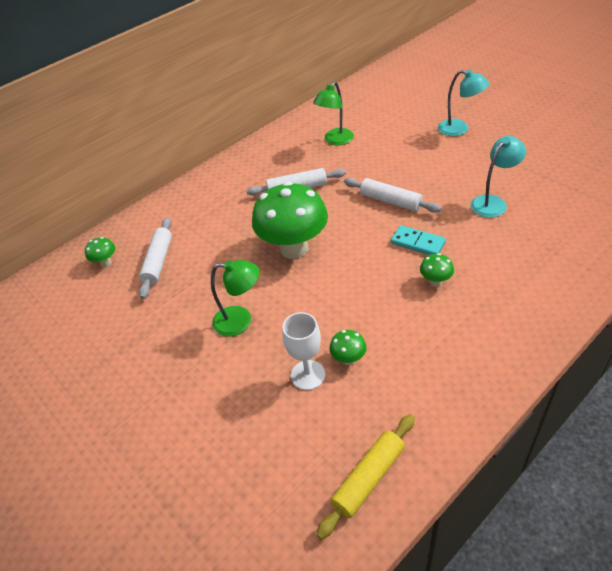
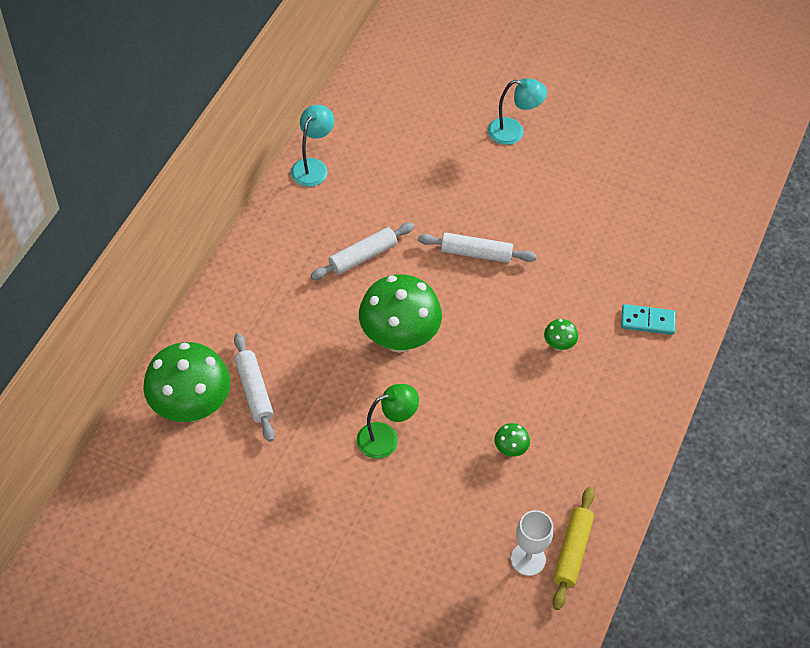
camera: 30 degrees left, 10 degrees up
green mushroom [85,237,115,267] -> green mushroom [143,342,230,422], size x2.41
white goblet [282,312,325,390] -> white goblet moved to [511,510,553,576]
green lamp [313,81,354,145] -> none
turquoise domino [391,225,446,255] -> turquoise domino moved to [621,304,676,335]
turquoise lamp [471,136,526,218] -> turquoise lamp moved to [291,105,334,187]

